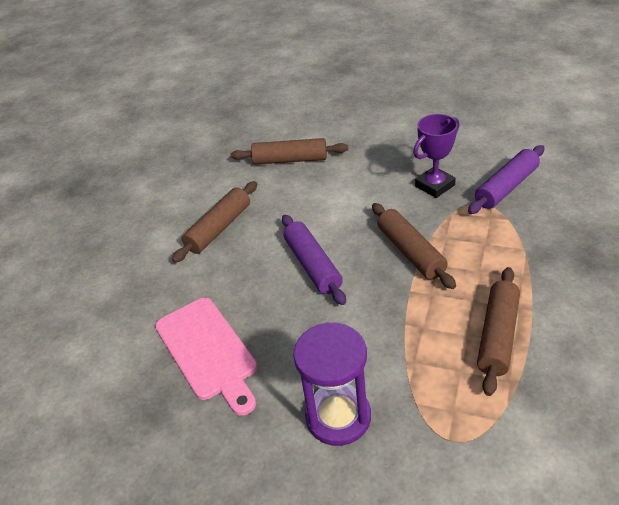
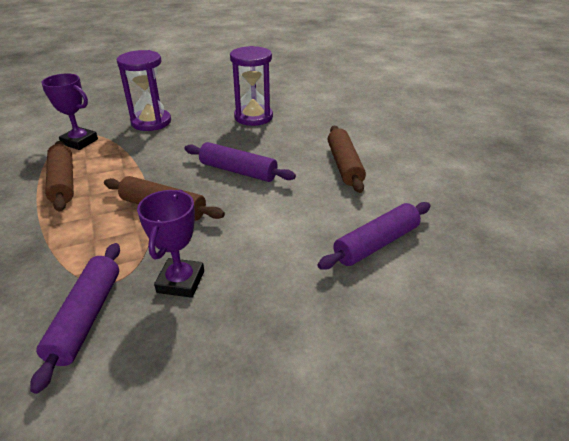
camera: 135 degrees right, 5 degrees down
pink cutting board [155,298,257,416] -> purple hourglass [230,46,273,126]
brown rolling pin [231,138,348,165] -> purple rolling pin [317,202,430,270]
none -> purple trophy [41,73,98,150]

